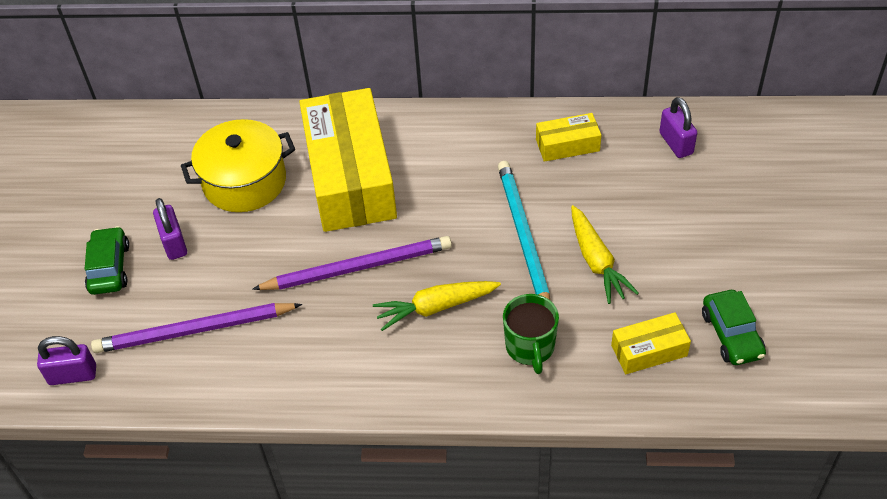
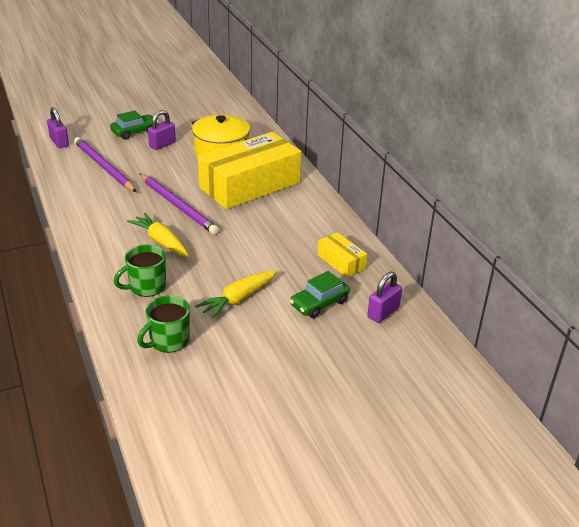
camera: 60 degrees right, 15 degrees down
turquoise pencil [498,161,550,300] -> none
yellow box [611,312,691,374] -> green mug [137,295,190,353]
green car [702,290,766,365] -> green car moved to [290,271,350,318]

